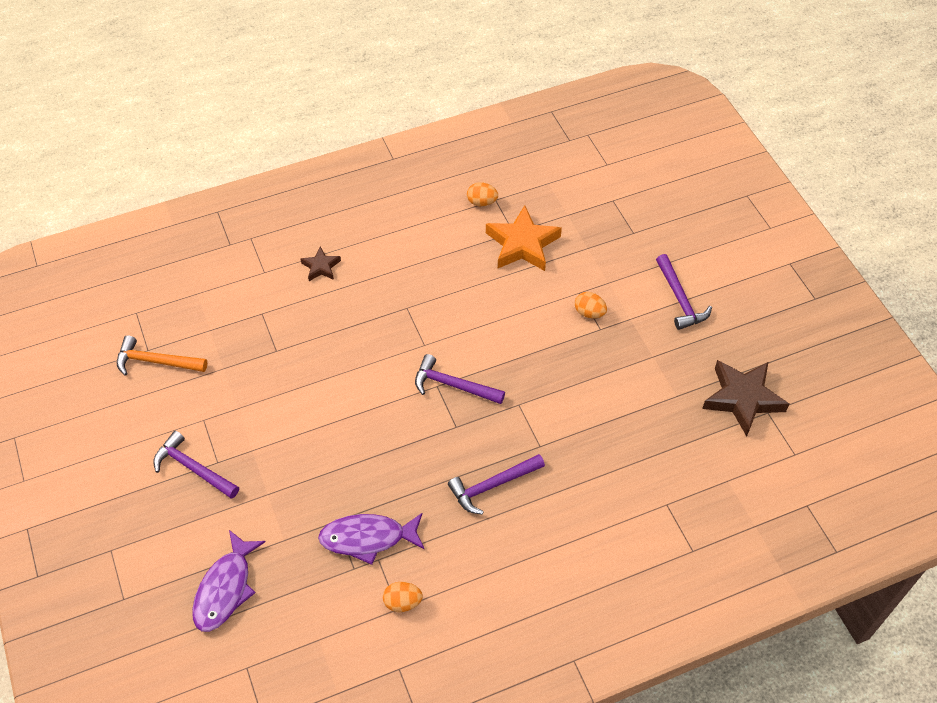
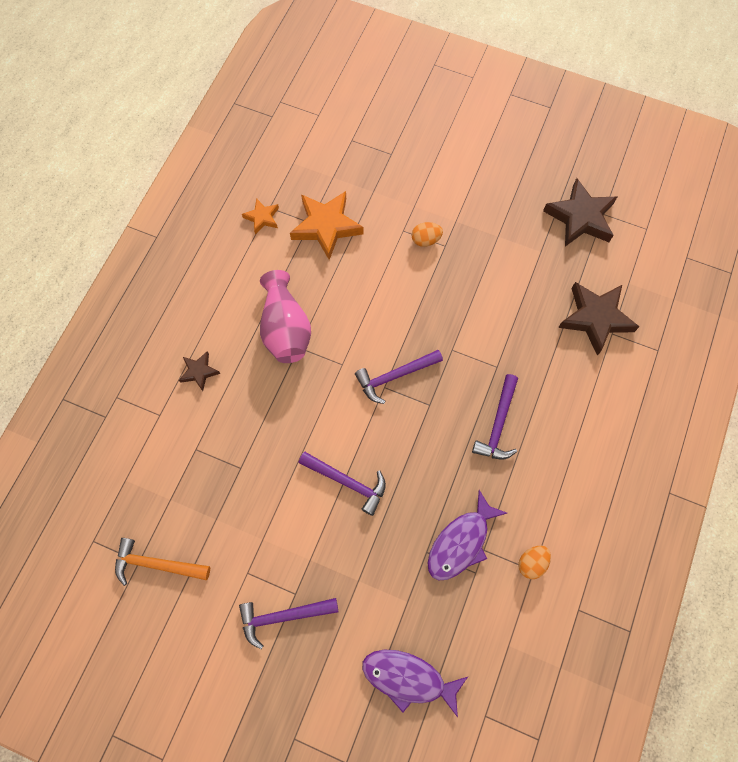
camera: 45 degrees left, 15 degrees up
orange hammer [117,335,207,376] -> orange hammer turned 45 degrees clockwise [115,538,210,586]
purple fish [192,530,266,632] -> purple fish turned 135 degrees clockwise [362,650,468,717]
orange egg [467,182,498,206] -> orange star [242,198,279,234]
purple hammer [656,254,712,330] -> purple hammer moved to [299,452,386,516]
none -> pink vase [260,270,311,363]
none -> brown star [558,282,640,356]

